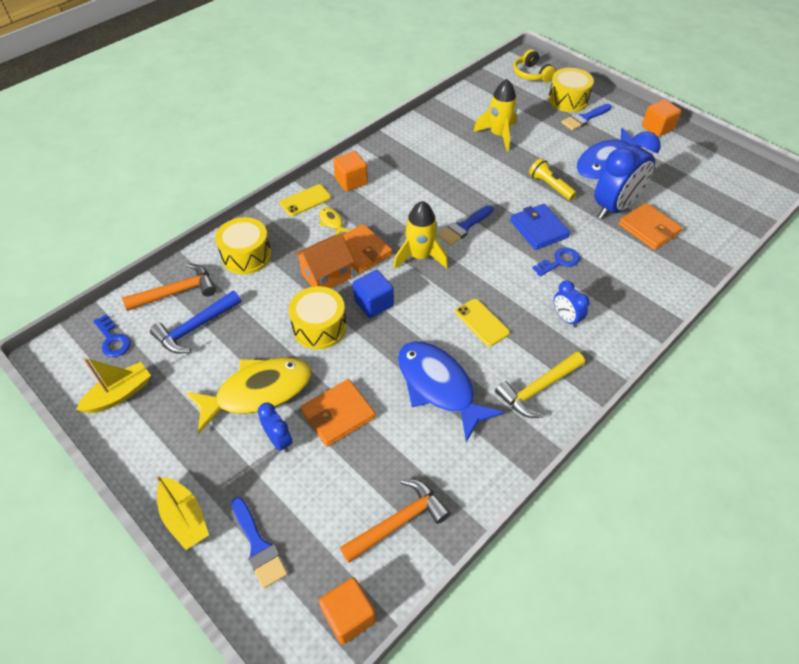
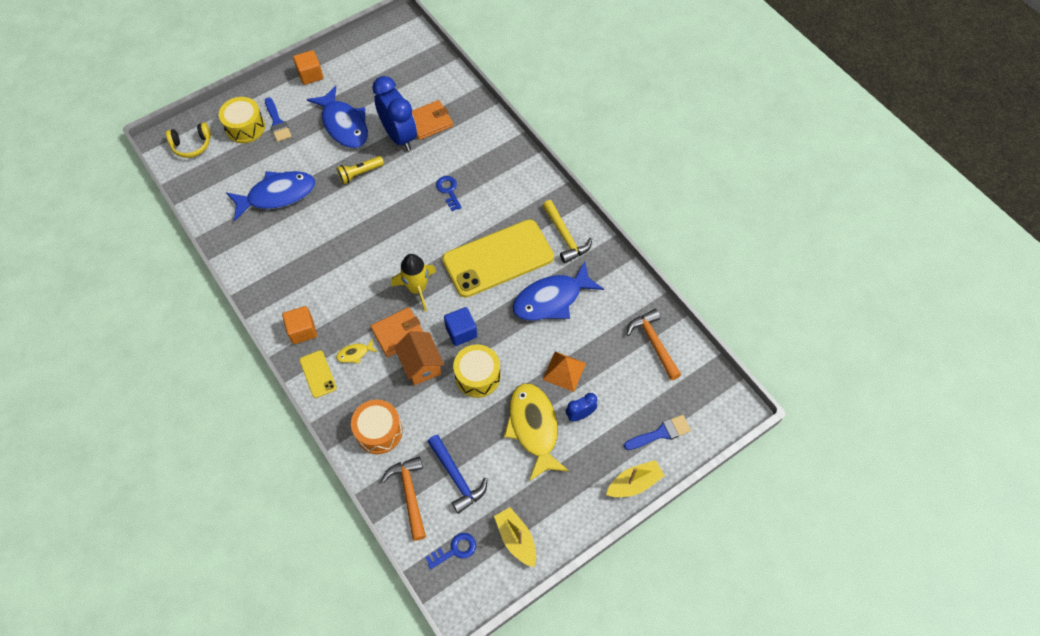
camera: 80 degrees left, 10 degrees up
yellow drum [215,217,271,274] -> orange drum [351,400,403,454]
orange wallet [301,379,376,447] -> orange pyramid [542,351,586,392]
orange cube [319,577,376,645] -> none
blue brush [438,205,493,245] -> none
yellow phone [455,299,510,346] -> yellow phone [442,220,554,298], size x2.34
yellow rocket [473,79,517,152] -> blue fish [226,171,315,221]
blue wallet [510,204,570,250] -> none
blue clock [554,280,589,328] -> none

